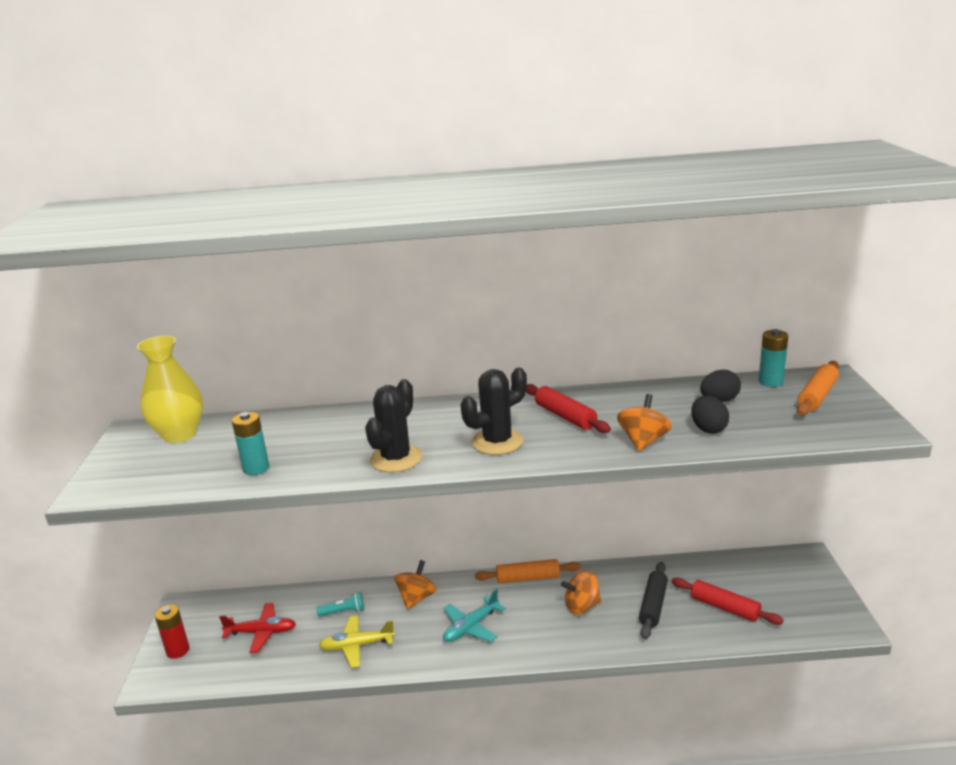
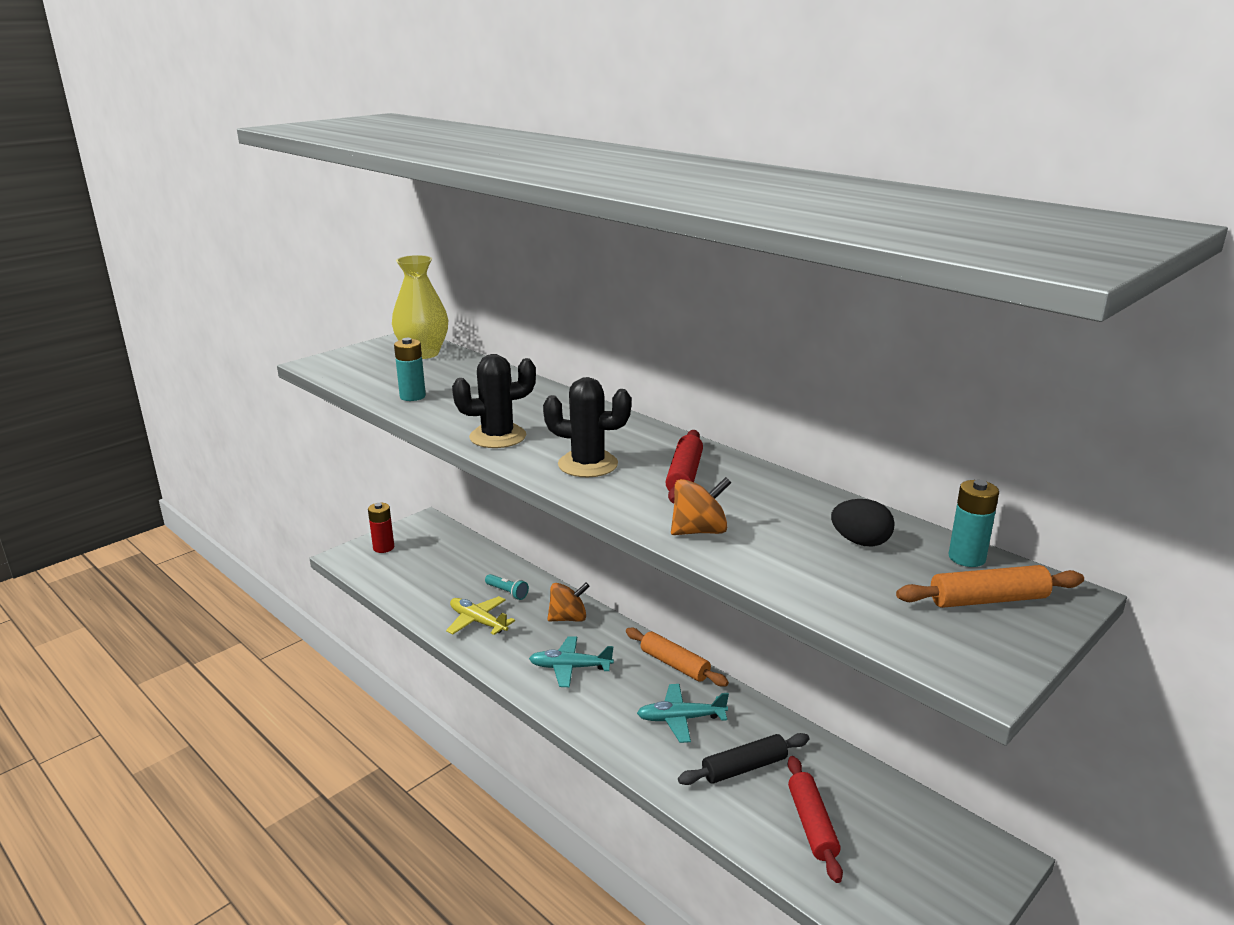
camera: 45 degrees right, 0 degrees up
red plane [219,603,296,653] -> none
orange spinning top [561,570,601,615] -> turquoise plane [637,684,729,743]
black egg [691,396,729,434] -> none

